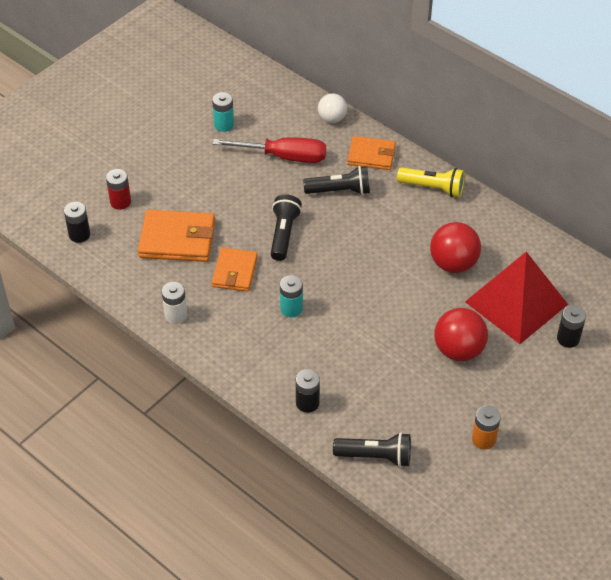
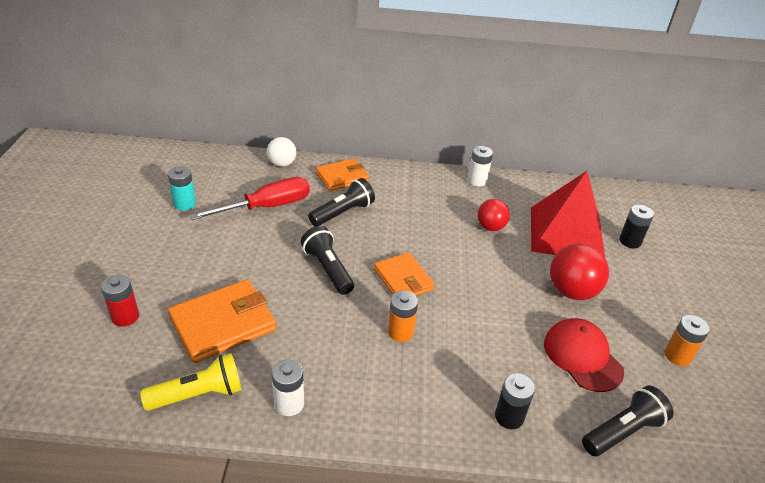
camera: 40 degrees left, 10 degrees down
black battery [64,202,90,243] -> none
orange wallet [212,247,258,292] -> orange wallet moved to [374,252,435,296]
turquoise battery [280,275,303,317] -> orange battery [388,291,418,342]
yellow flashlight [397,167,465,197] -> yellow flashlight moved to [140,353,242,411]
red ball [430,222,481,273] -> red ball [477,199,510,231], size x0.64
none -> white battery [468,146,493,186]
none -> red cap [544,318,624,392]

